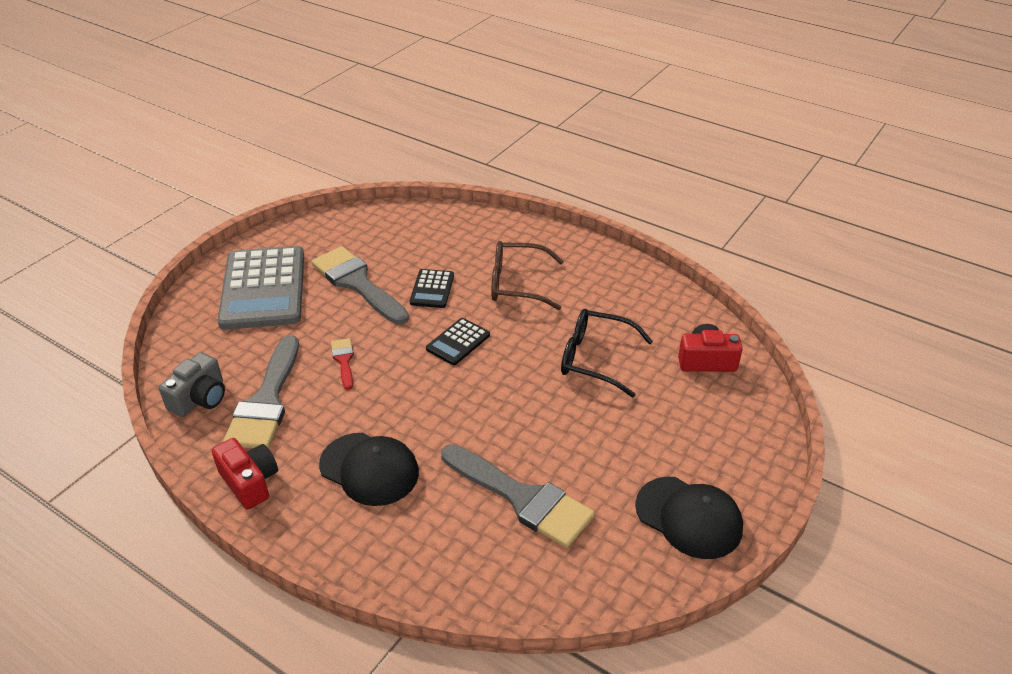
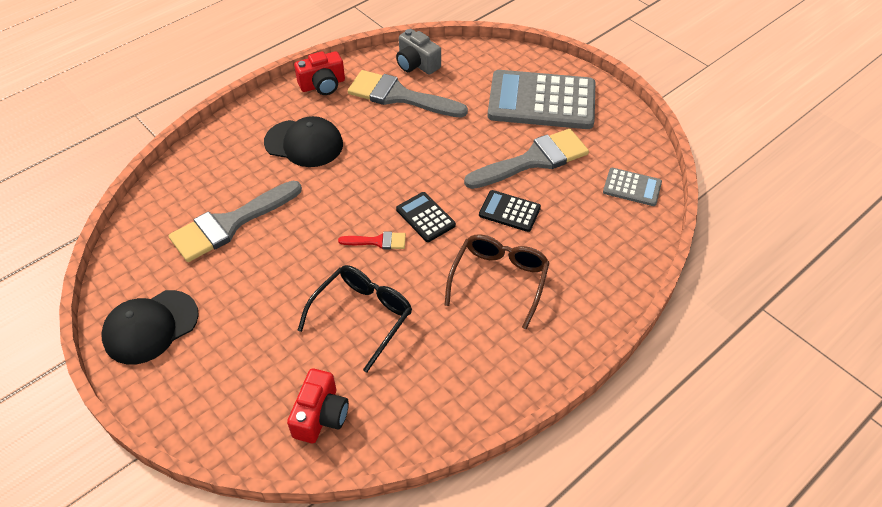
camera: 105 degrees right, 10 degrees up
black cap [319,433,419,506] -> black cap turned 120 degrees counterclockwise [264,116,343,167]
red brush [331,338,354,390] -> red brush moved to [338,232,406,249]
none -> grey calculator [603,168,662,206]

